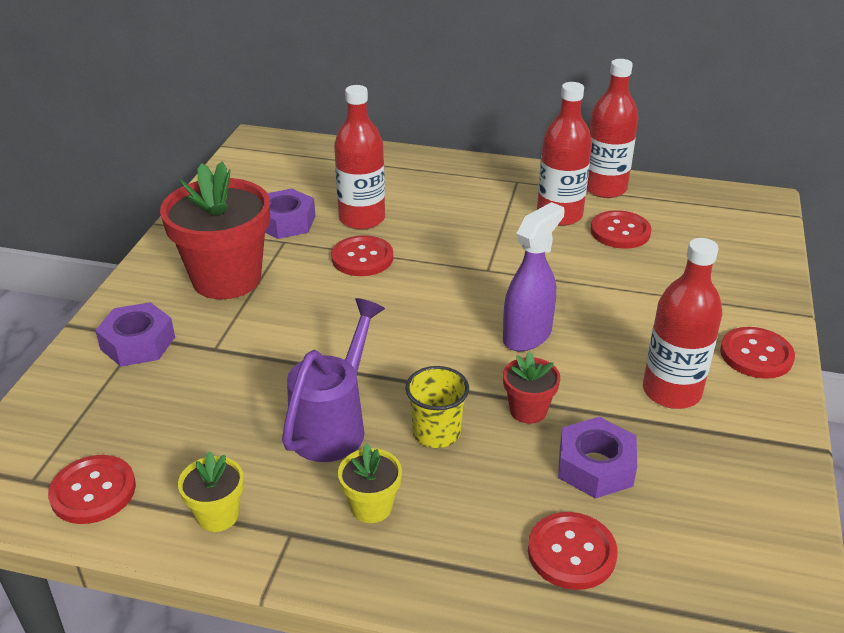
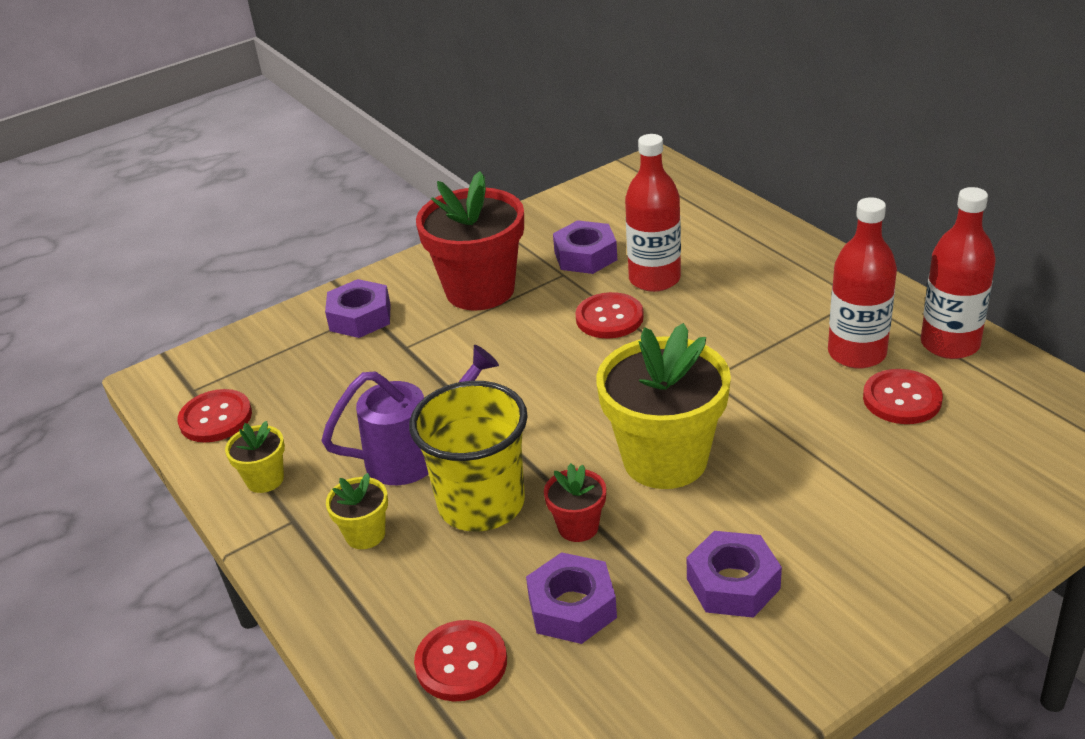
camera: 45 degrees right, 0 degrees up
yellow cup [405,366,469,448] -> yellow cup [409,381,528,532], size x1.76
purple spray bottle [503,202,565,352] -> yellow flower pot [596,323,731,489]
red bottle [643,238,722,409] -> purple nut [687,531,782,618]
red button [720,327,795,379] -> none

